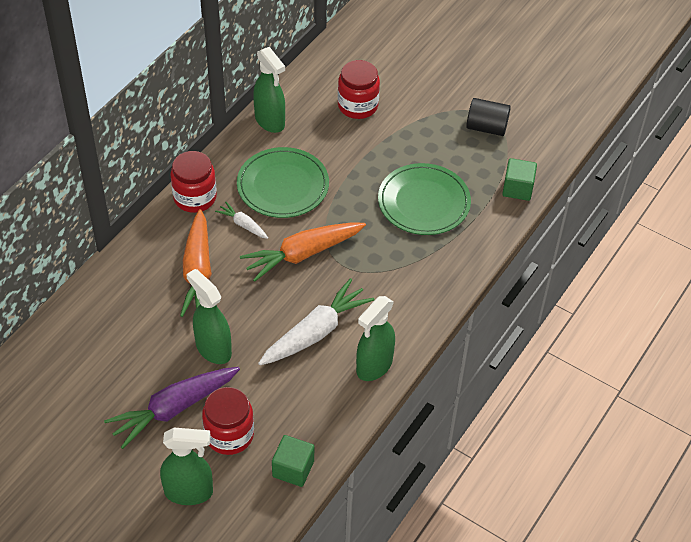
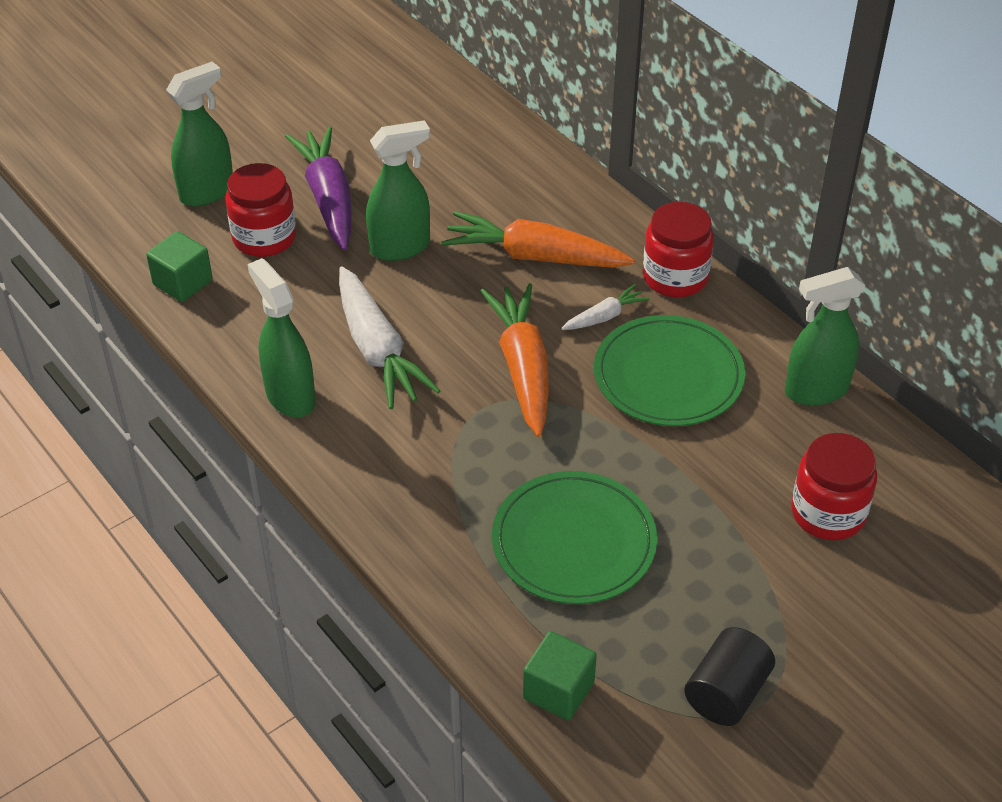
camera: 110 degrees right, 5 degrees down
green spray bottle [160,428,213,505] -> green spray bottle turned 150 degrees counterclockwise [166,62,233,207]

